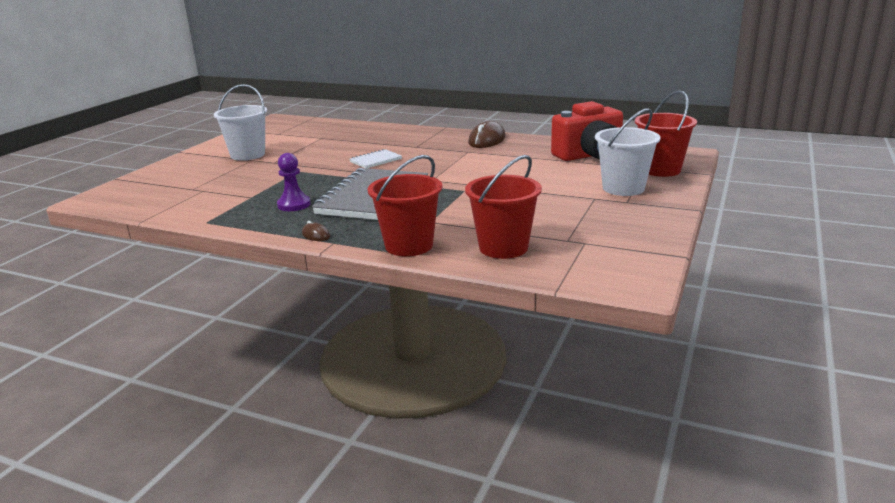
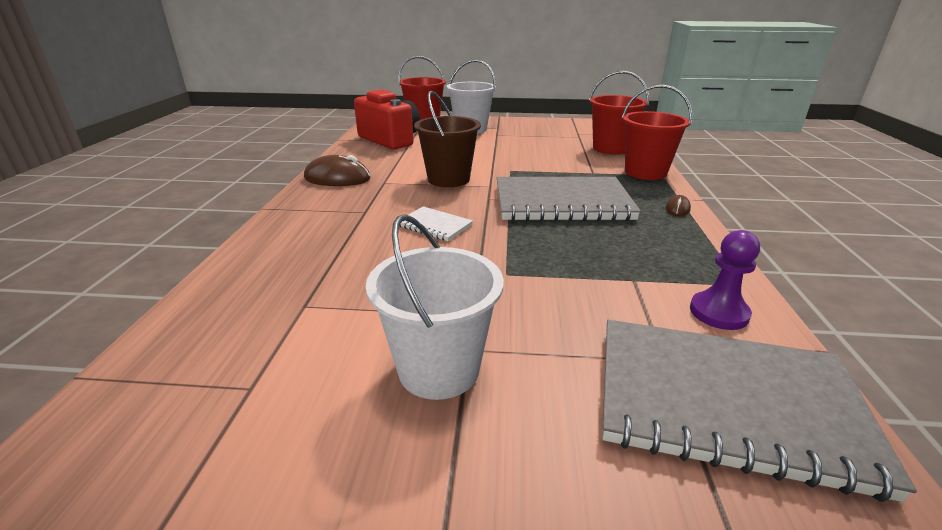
camera: 110 degrees left, 5 degrees up
purple pawn [277,153,311,211] -> purple pawn moved to [690,230,760,330]
none -> brown bucket [414,91,481,187]
none -> grey notebook [602,320,917,502]

